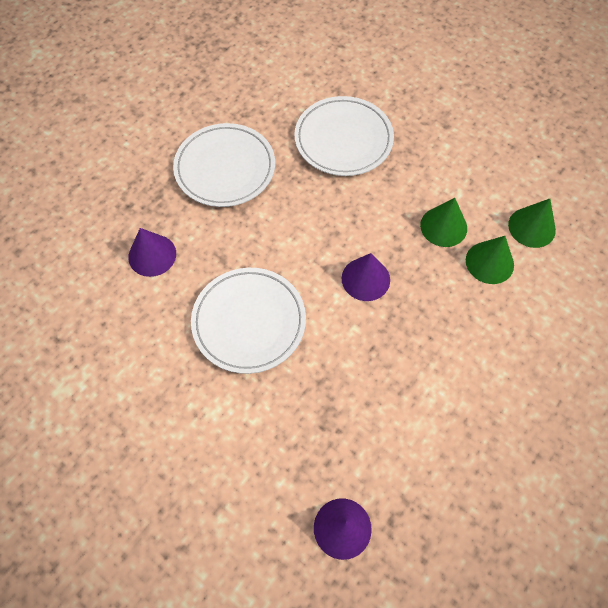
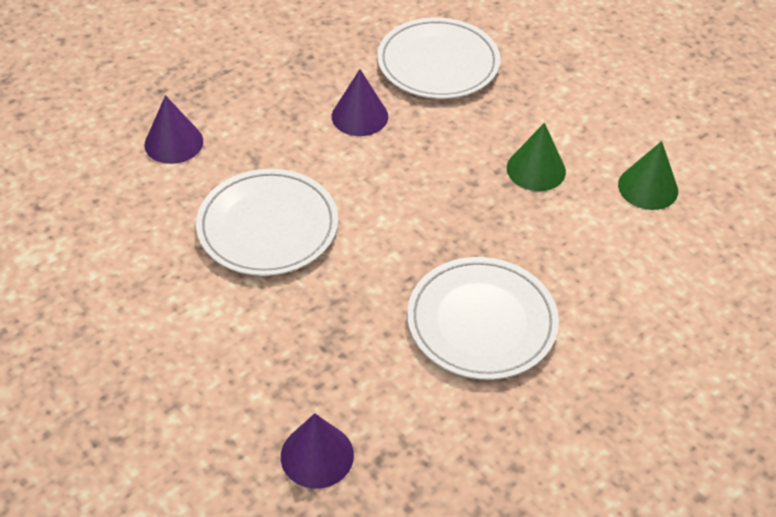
camera: 10 degrees right, 15 degrees down
white plate [173,123,275,207] -> white plate moved to [407,257,559,380]
purple cone [342,253,390,301] -> purple cone moved to [332,69,388,136]
green cone [466,236,514,284] -> none

